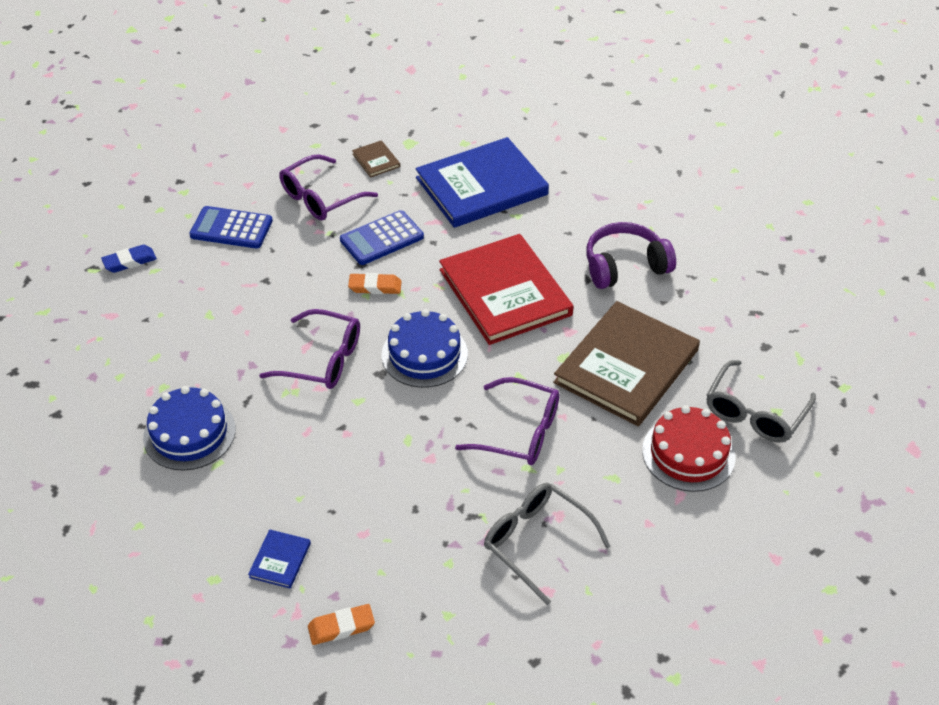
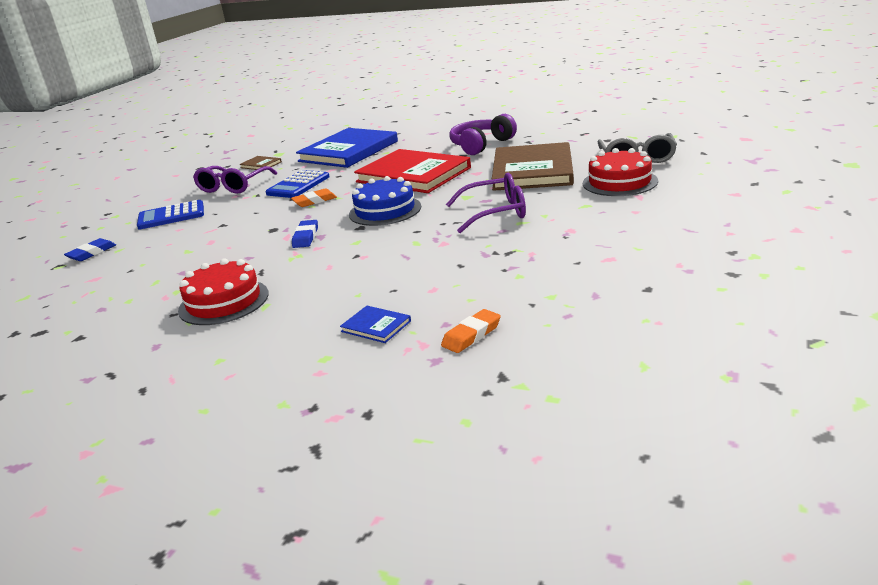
camera: 25 degrees left, 20 degrees down
blue cake [143,386,236,471] -> red cake [178,258,269,325]
blue book [248,529,311,589] -> blue book turned 45 degrees counterclockwise [340,306,411,343]
purple glasses [259,309,360,389] -> blue eraser [292,220,318,248]
grey glasses [484,483,611,605] -> none

